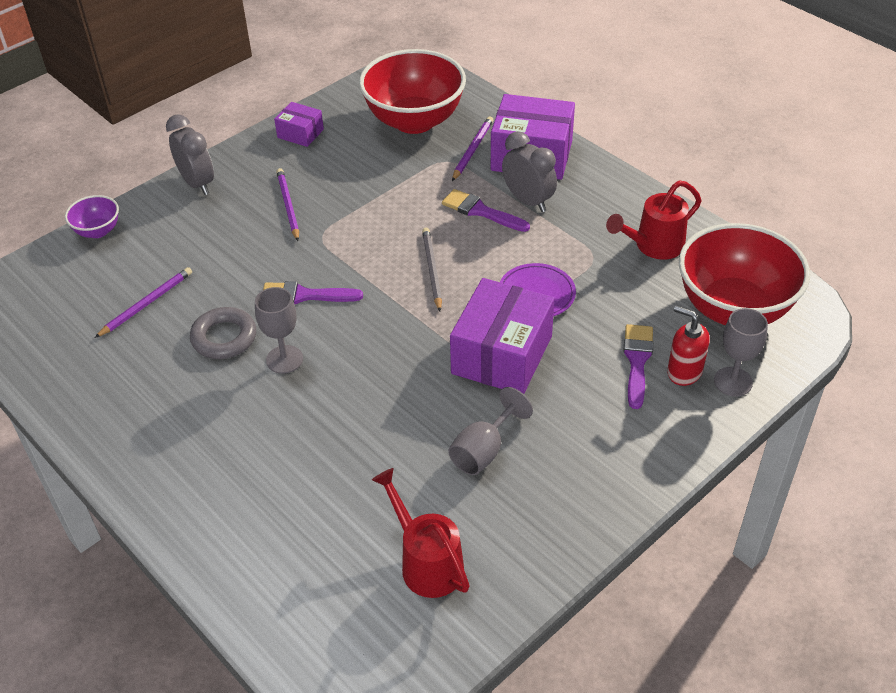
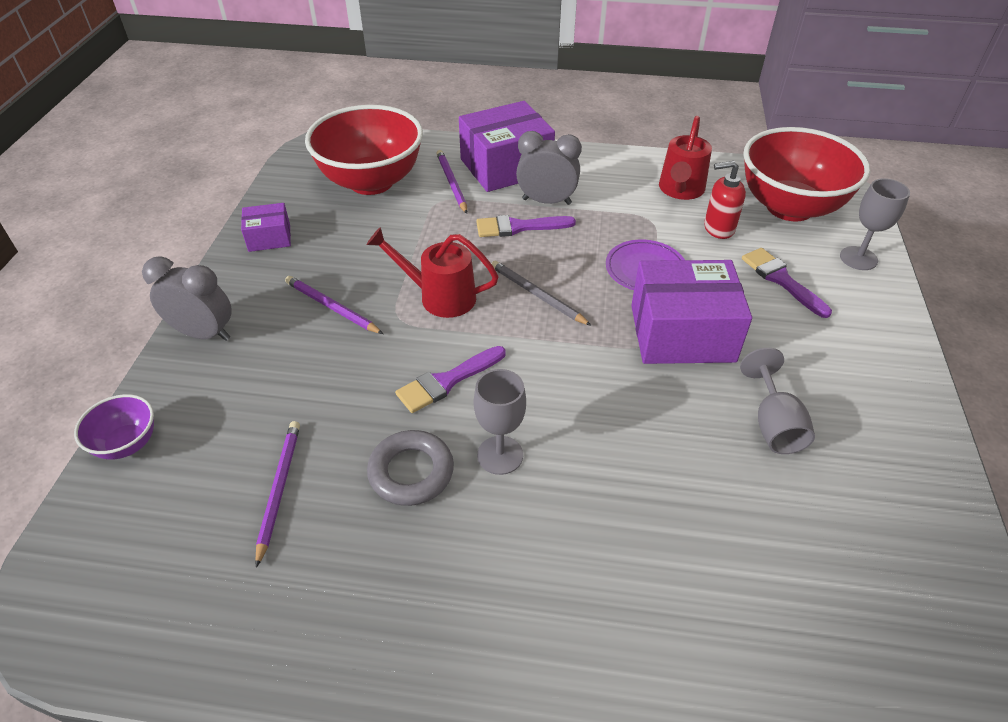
camera: 40 degrees left, 0 degrees up
red watering can [372,468,470,598] -> red watering can moved to [366,227,499,318]
purple box [450,278,555,394] -> purple box turned 75 degrees counterclockwise [631,260,752,364]
red soap dispenser [667,306,710,386] -> red soap dispenser moved to [704,161,746,239]

